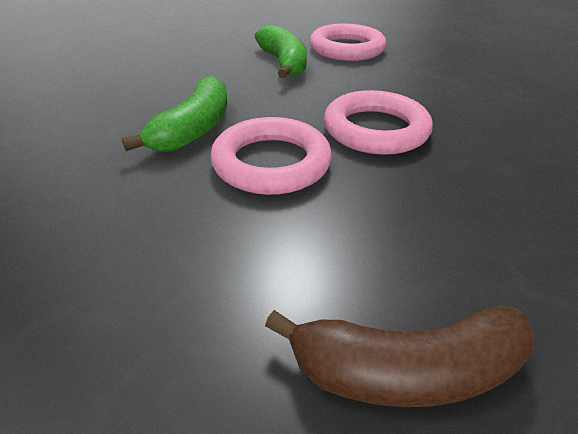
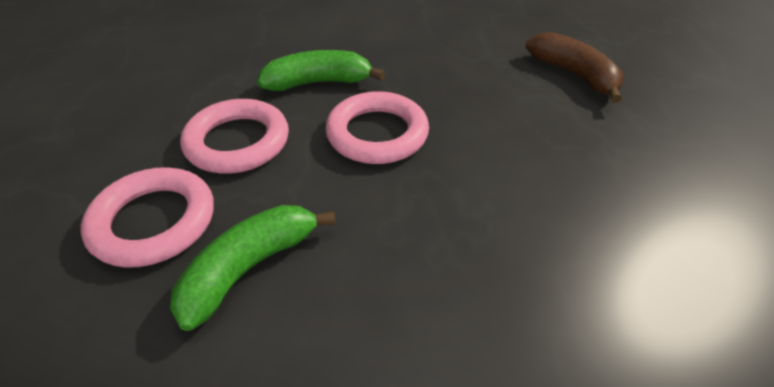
camera: 120 degrees left, 5 degrees up
green banana [122,76,227,152] -> green banana moved to [257,50,385,91]
pink ring [210,117,332,195] -> pink ring moved to [180,99,289,174]

